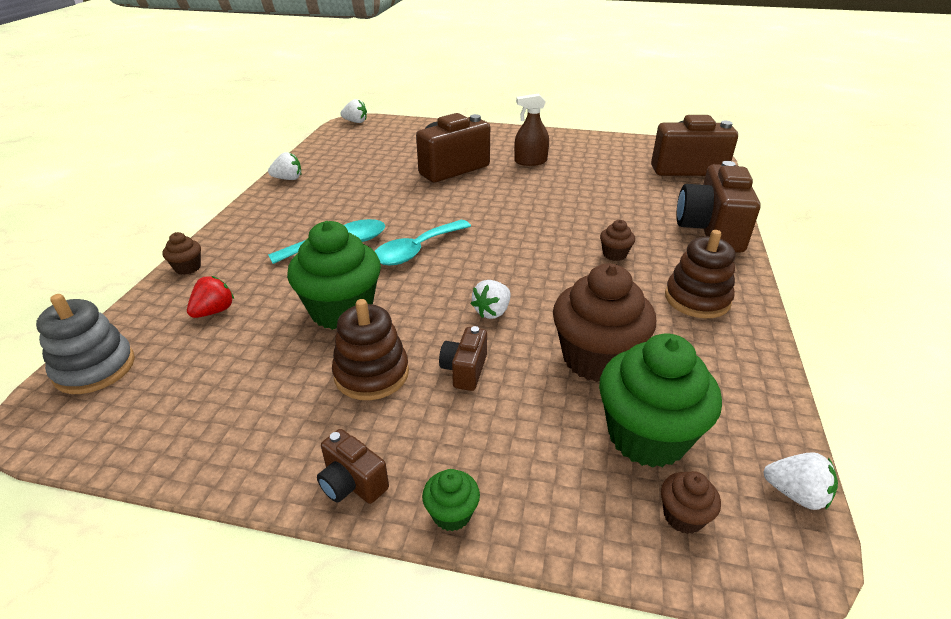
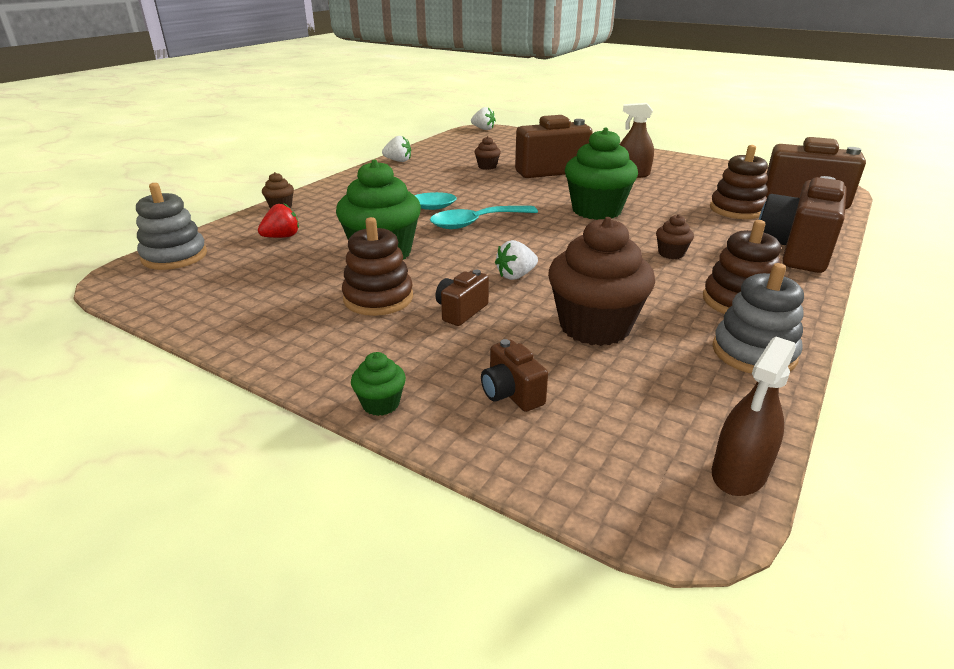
camera: 20 degrees right, 5 degrees down
brown camera [317,429,389,504] -> brown camera moved to [481,339,548,412]
green cupcake [599,334,722,468] -> green cupcake moved to [565,128,638,220]
brown cupcake [661,471,721,534] -> brown cupcake moved to [474,136,501,170]
white strawberry [763,452,838,510] -> brown spray bottle [712,337,795,496]
none -> brown stacking toy [710,145,768,219]
none -> grey stacking toy [712,263,804,374]

